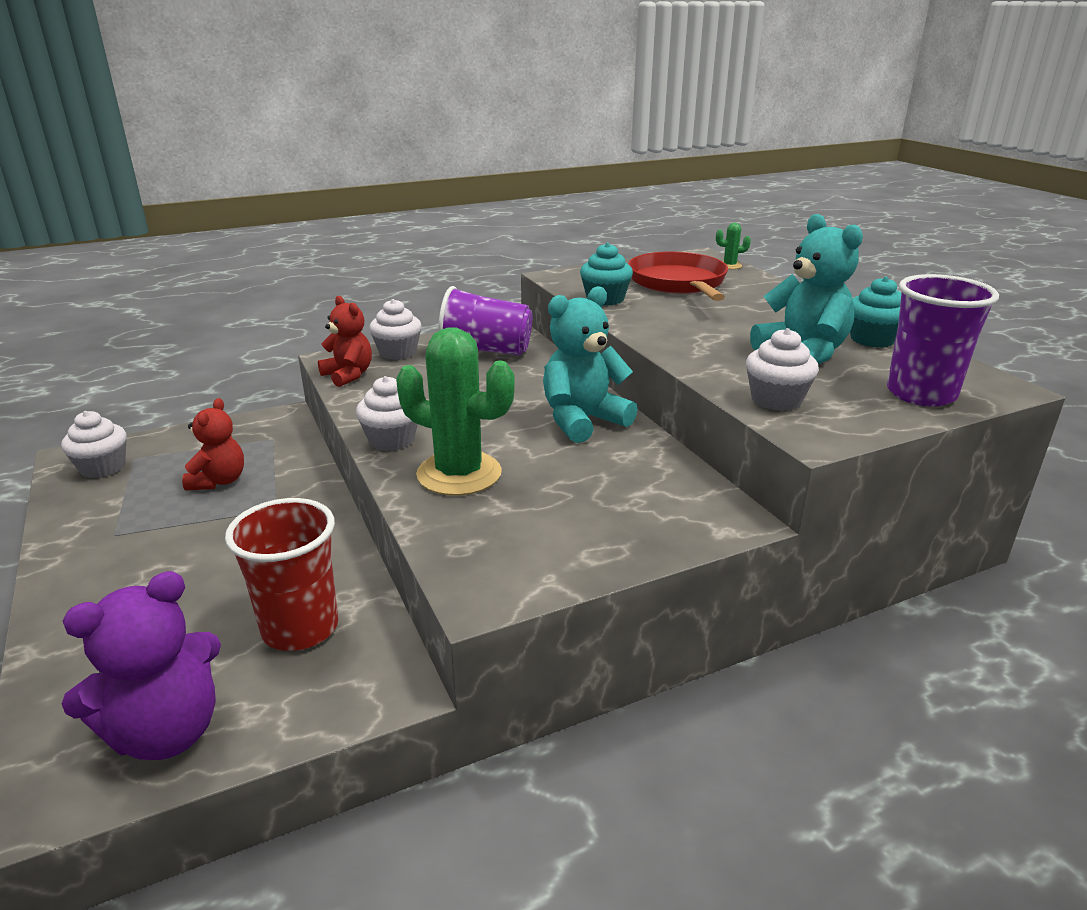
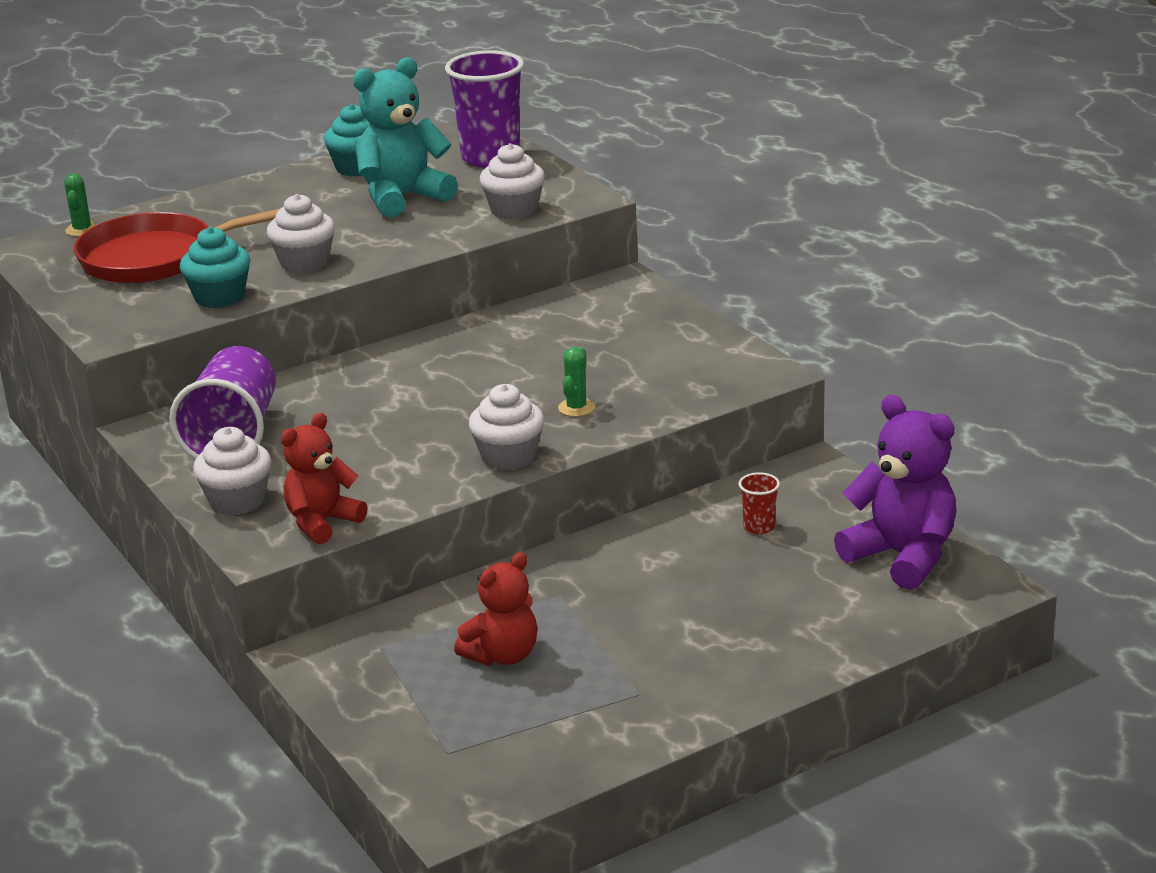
camera: 95 degrees left, 0 degrees up
white cupcake [61,411,127,478] -> white cupcake moved to [267,194,335,273]
red teddy bear [182,398,244,490] -> red teddy bear turned 135 degrees clockwise [454,552,537,666]
red cup [225,498,338,651] -> red cup [739,472,780,534], size x0.43
green cactus [396,327,515,496] -> green cactus [558,347,595,417], size x0.41
turquoise teddy bear [543,286,638,443] -> none

